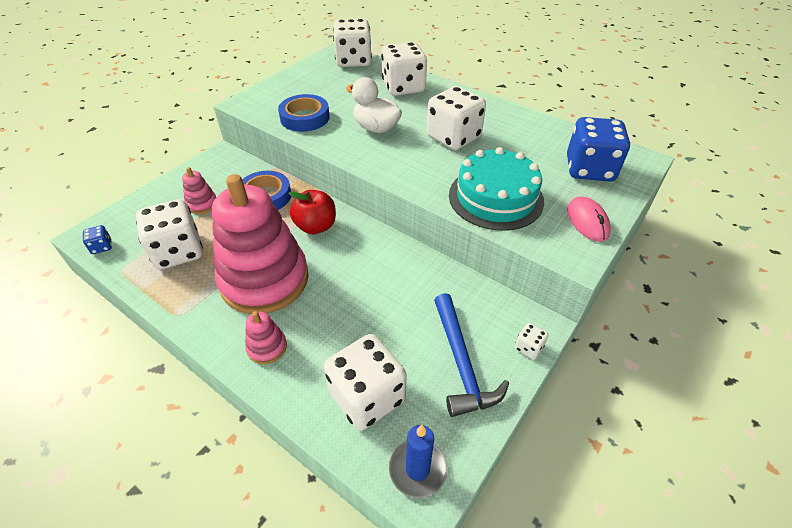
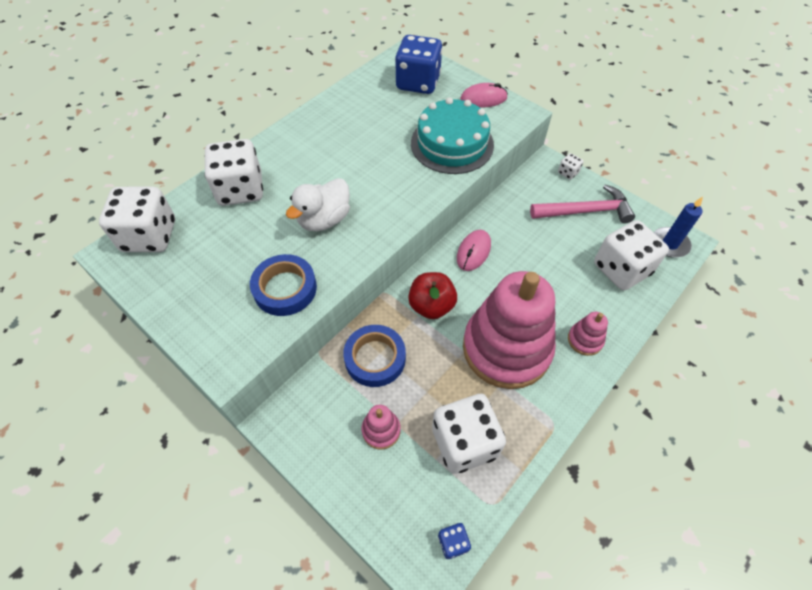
camera: 85 degrees left, 10 degrees up
white dice [427,86,486,150] -> none
blue hammer [434,293,509,417] -> pink hammer [530,185,635,224]
none -> pink mouse [457,230,491,271]

